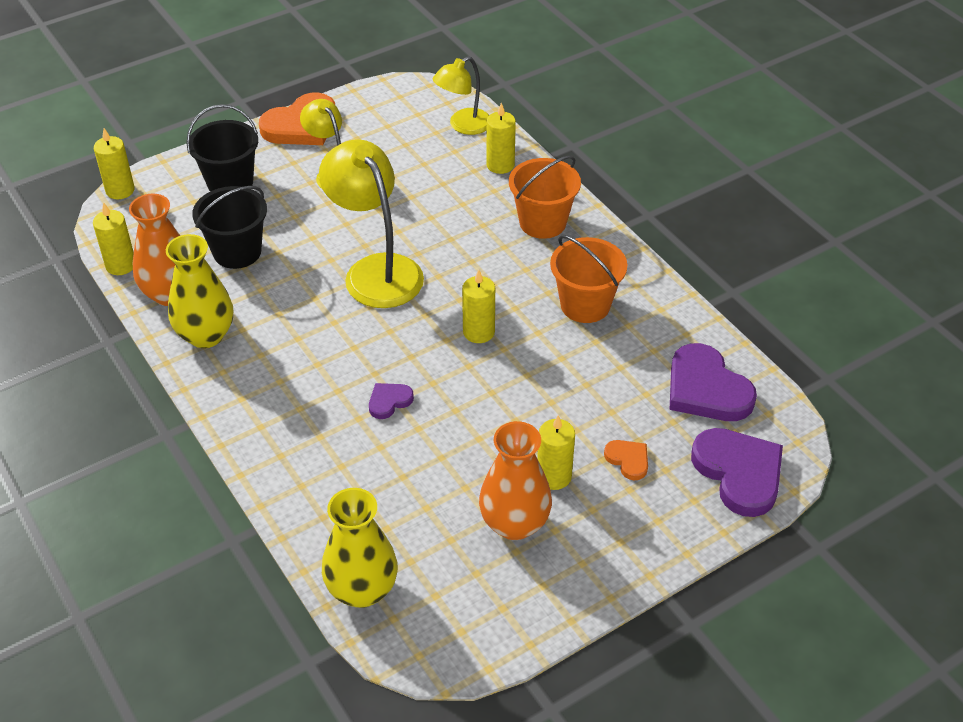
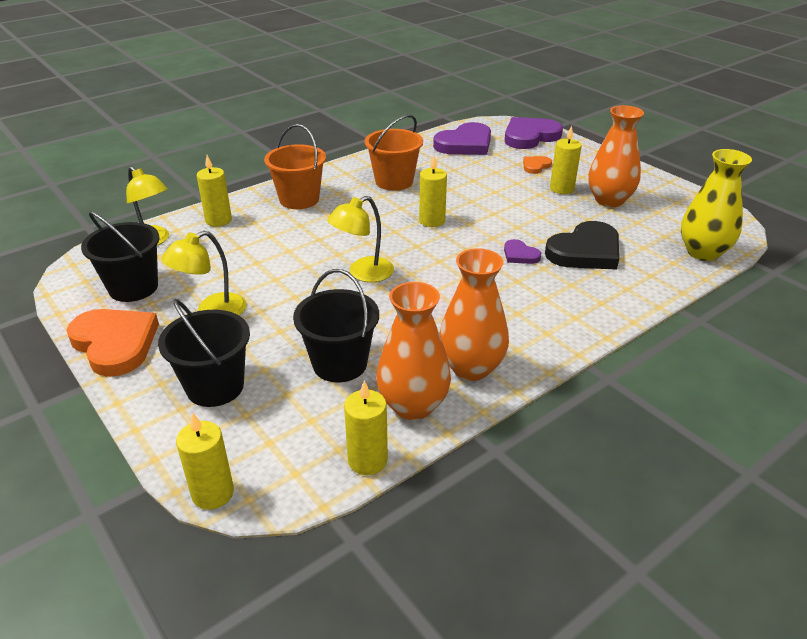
camera: 95 degrees left, 10 degrees down
yellow vase [166,234,233,348] -> orange vase [439,248,509,381]
yellow lamp [319,139,424,308] -> yellow lamp [327,196,394,282], size x0.61
none -> black bucket [81,211,160,302]
none -> black heart [545,221,619,270]

